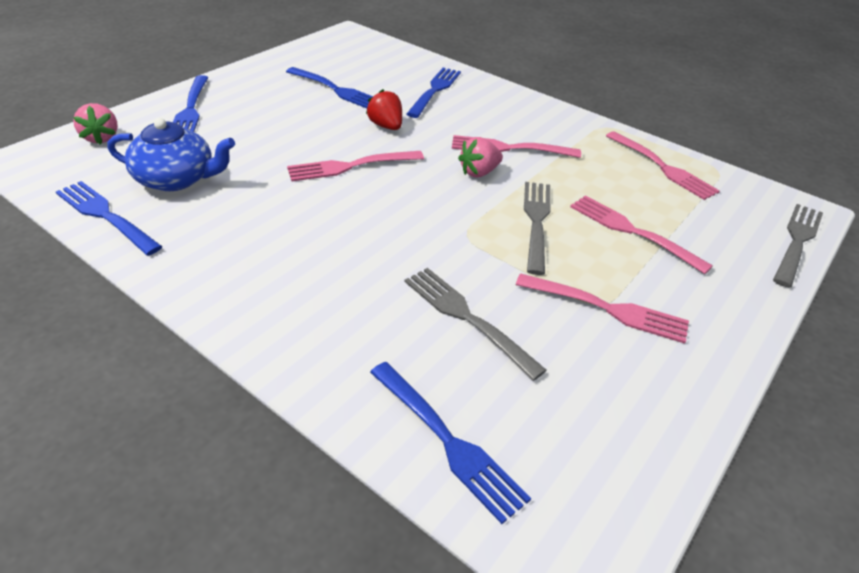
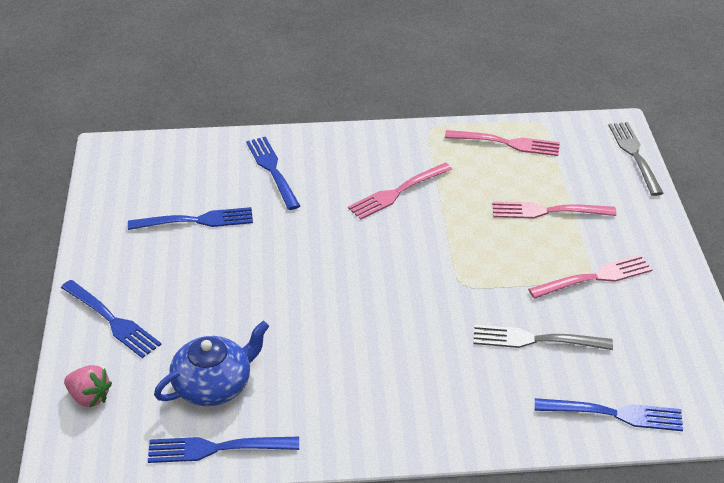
camera: 40 degrees left, 0 degrees up
pink fork [287,151,424,181] -> none
red strawberry [366,89,402,130] -> none
pink strawberry [458,137,503,177] -> none
grey fork [524,182,550,275] -> none

